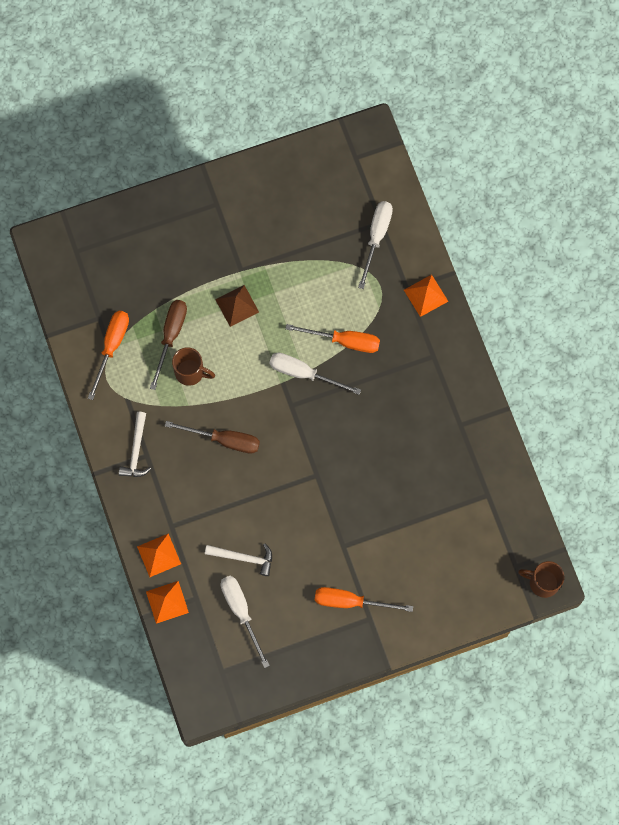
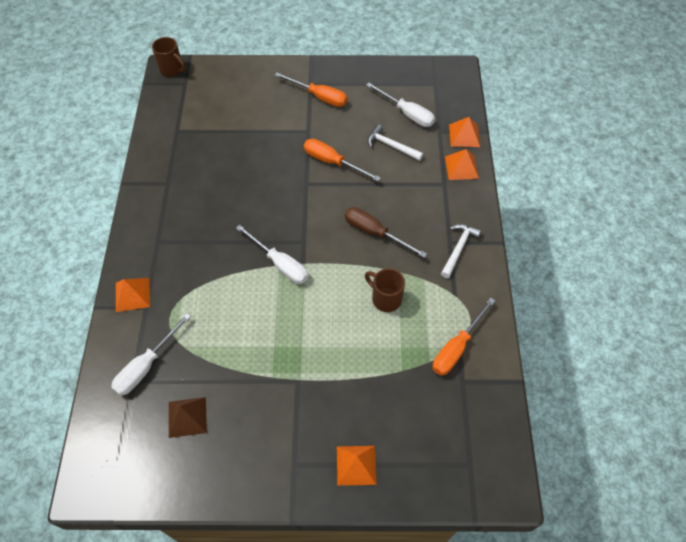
camera: 160 degrees left, 15 degrees down
brown screwdriver [150,300,187,390] -> none
brown pyramid [215,285,259,327] -> brown pyramid moved to [169,397,207,438]
white screwdriver [221,576,270,668] -> white screwdriver turned 45 degrees counterclockwise [366,83,435,127]
orange screwdriver [285,324,380,353] -> orange screwdriver moved to [304,139,381,181]
none -> orange pyramid [337,446,377,486]

